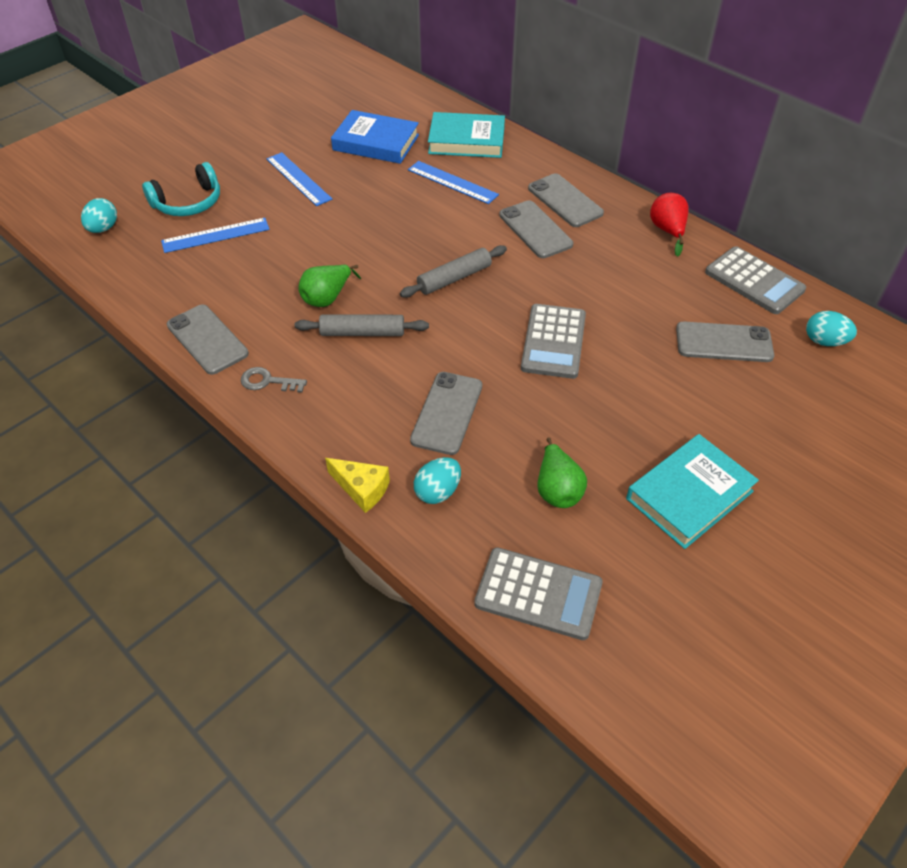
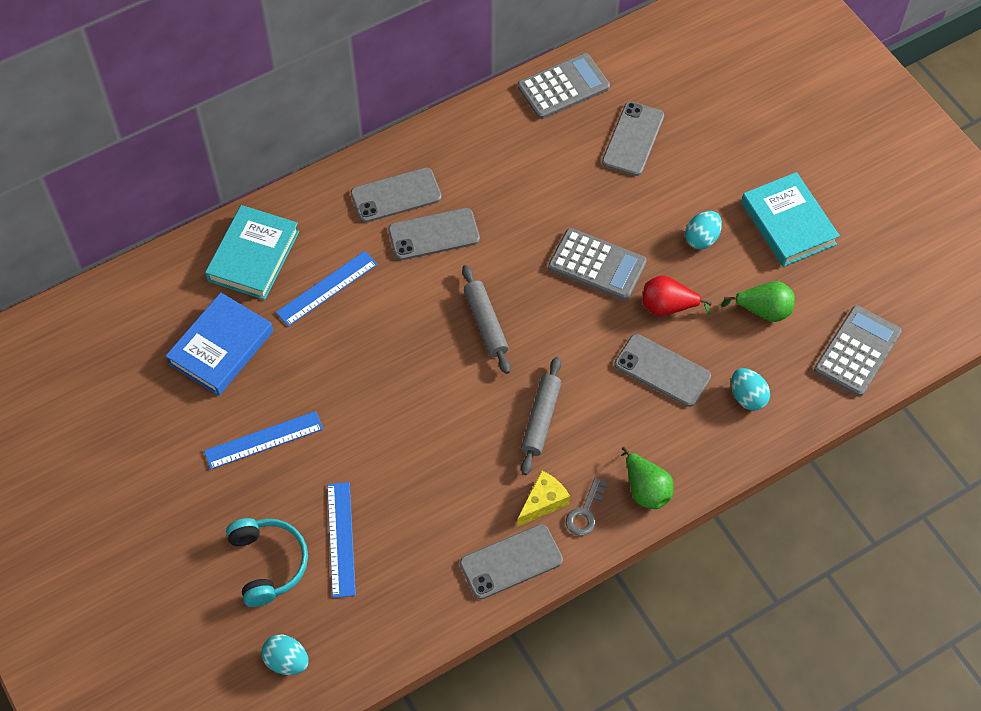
camera: 75 degrees left, 10 degrees up
green pear [299,265,361,307] -> green pear moved to [621,446,674,509]
yellow cheese [325,458,390,513] -> yellow cheese moved to [517,470,570,527]
red pear [650,193,689,257] -> red pear moved to [642,275,712,316]
turquoise egg [806,311,857,346] -> turquoise egg moved to [685,211,722,249]

